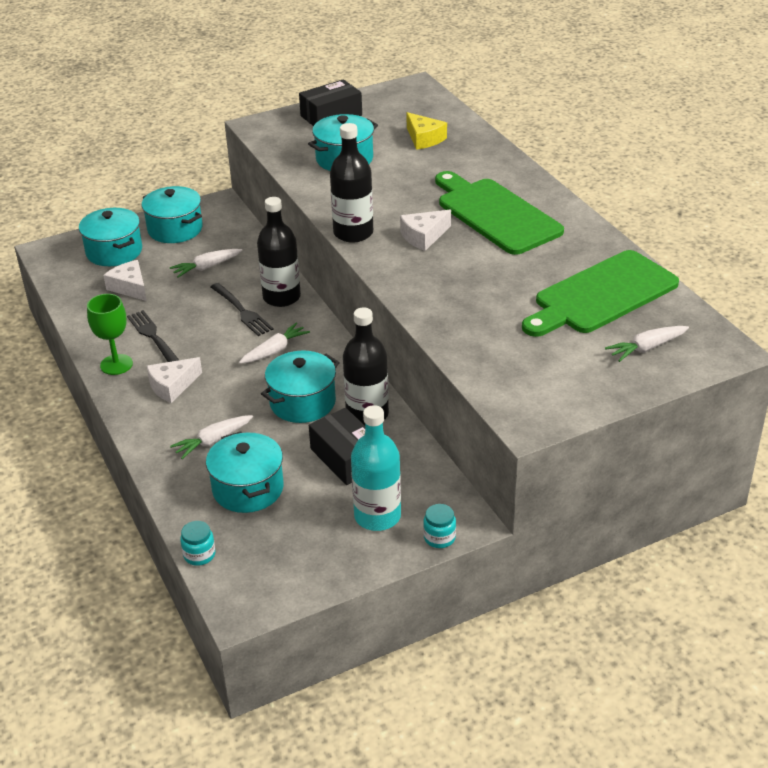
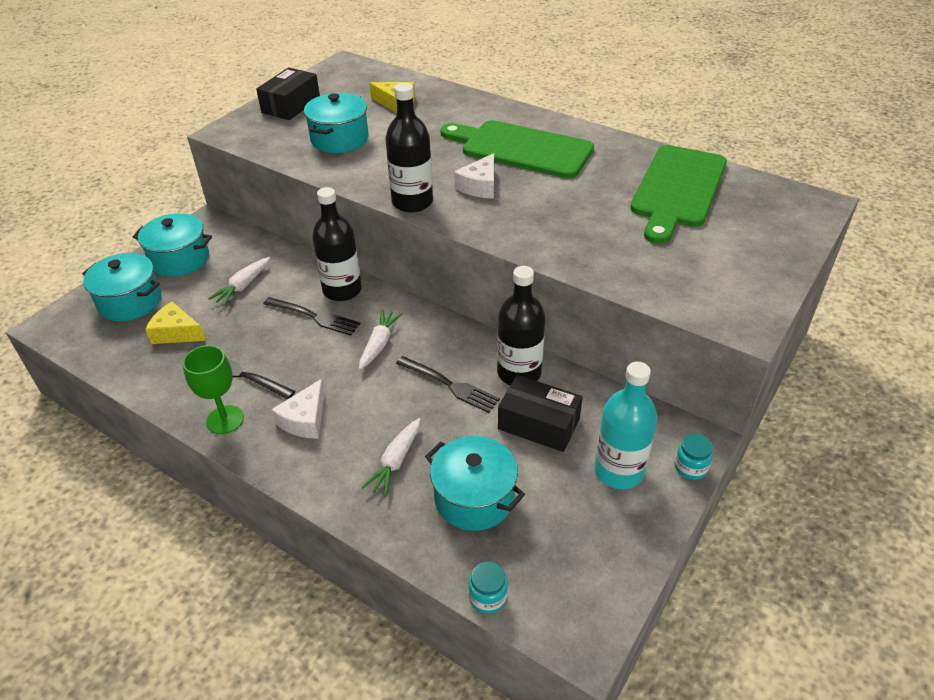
camera: 30 degrees left, 5 degrees up
white cheese [103,260,147,301] -> yellow cheese [145,302,206,344]
turquoise pot [261,350,340,423] -> black fork [396,356,500,413]
white carrot [605,326,689,362] -> none

